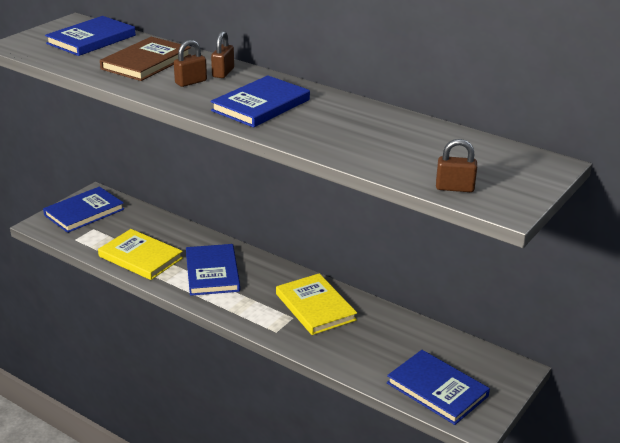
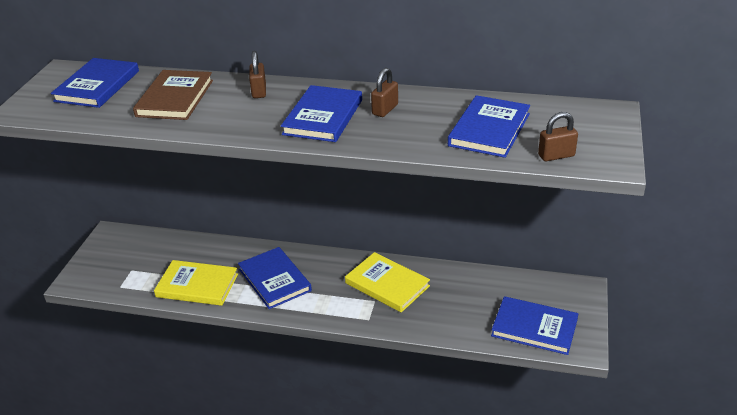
camera: 20 degrees left, 5 degrees up
blue book [43,187,124,233] -> blue book moved to [448,95,530,158]
brown padlock [174,40,207,87] -> brown padlock moved to [371,68,398,117]

